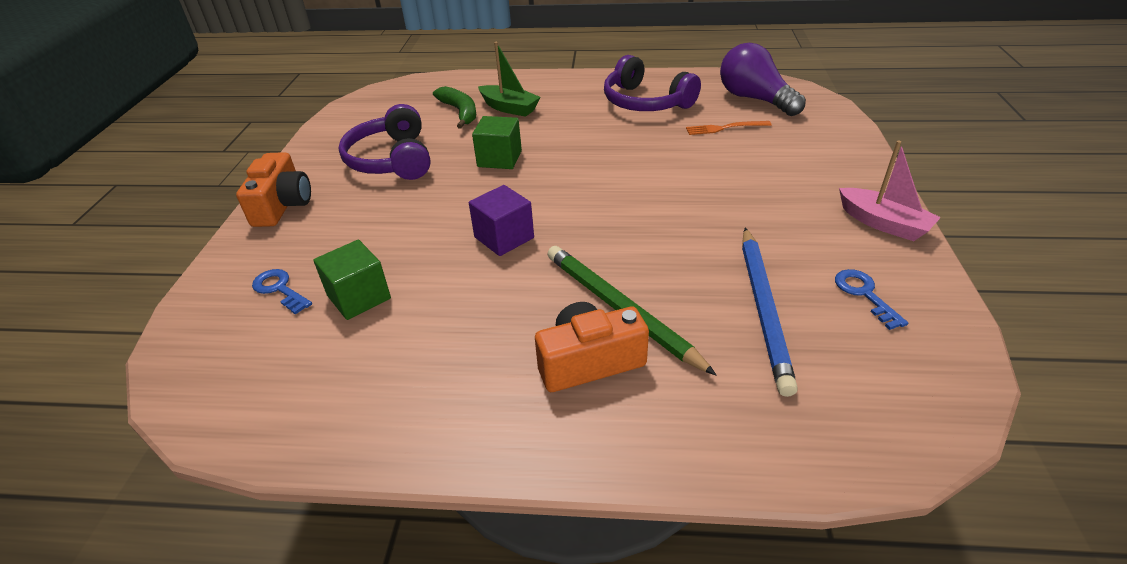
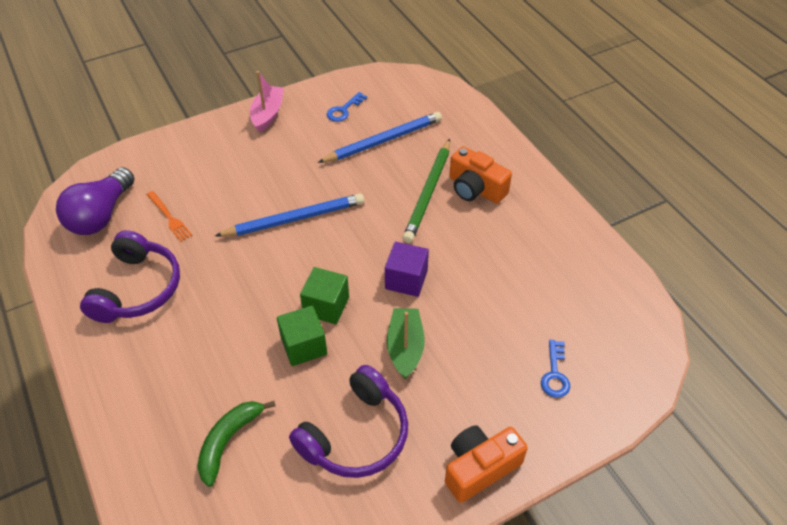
camera: 125 degrees left, 10 degrees up
green cube [313,240,391,320] -> green cube moved to [300,267,349,324]
green boat [478,42,540,117] -> green boat moved to [387,308,425,379]
none -> blue pencil [215,194,364,237]

